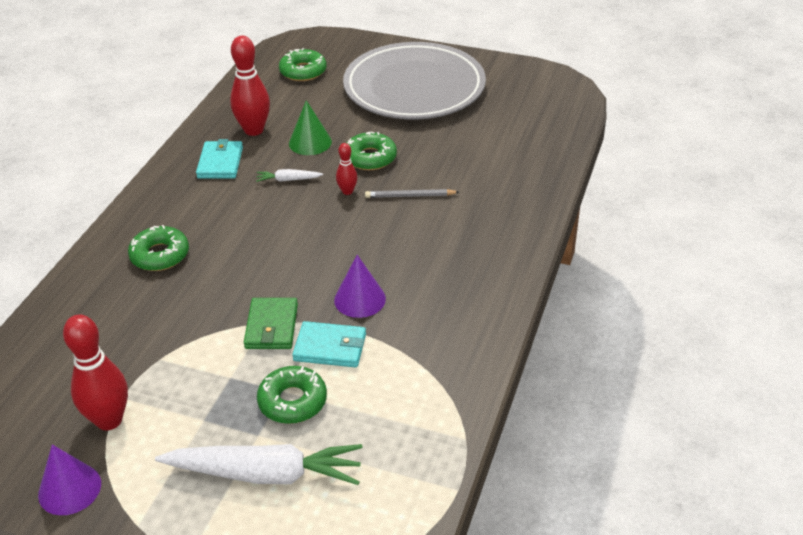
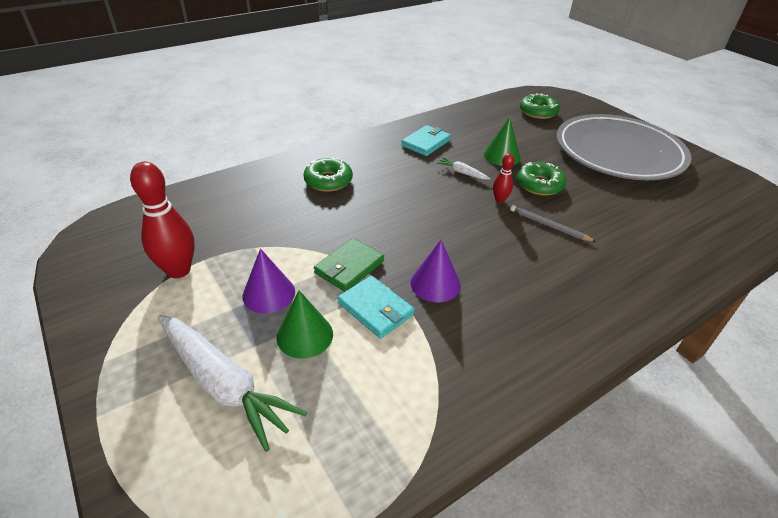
camera: 35 degrees right, 0 degrees up
purple cone [38,444,101,515] -> purple cone moved to [242,248,295,313]
red bowling pin [230,36,270,136] -> none
green donut [257,366,327,424] -> green cone [277,290,333,359]

